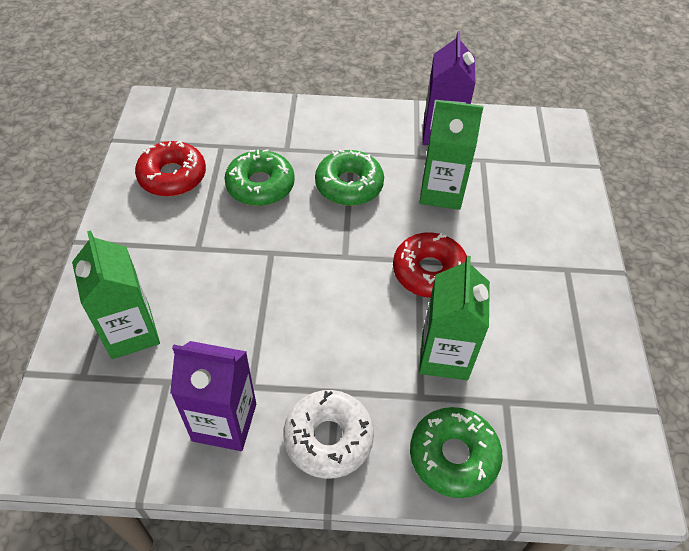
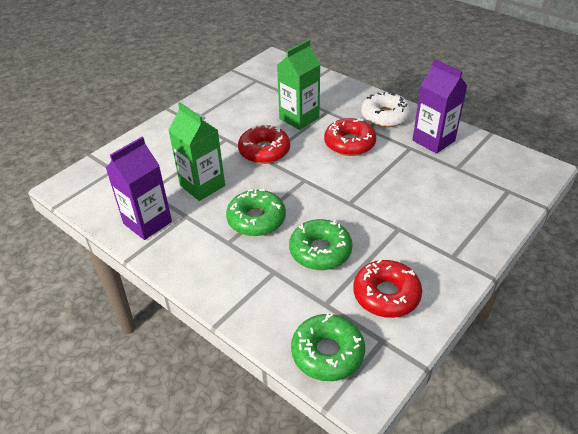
camera: 140 degrees left, 10 degrees down
green carton [72,231,160,359] -> none
green donut [410,407,503,498] -> green donut moved to [291,313,365,381]
none -> red donut [324,118,376,156]

